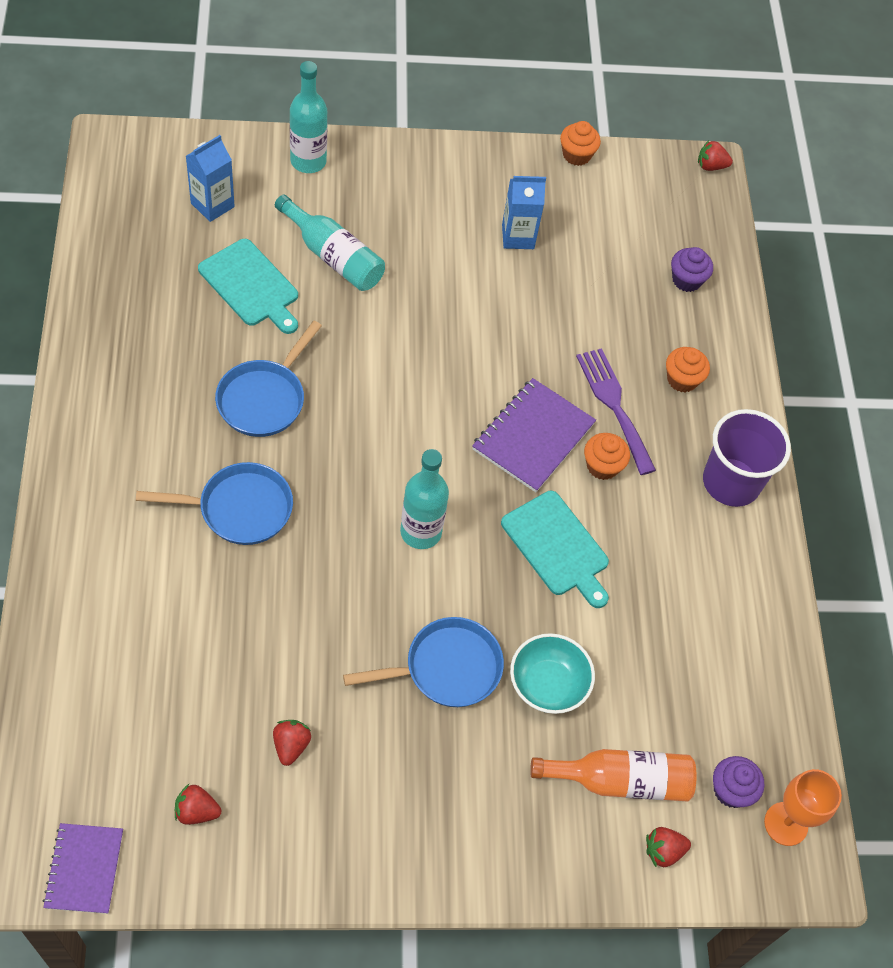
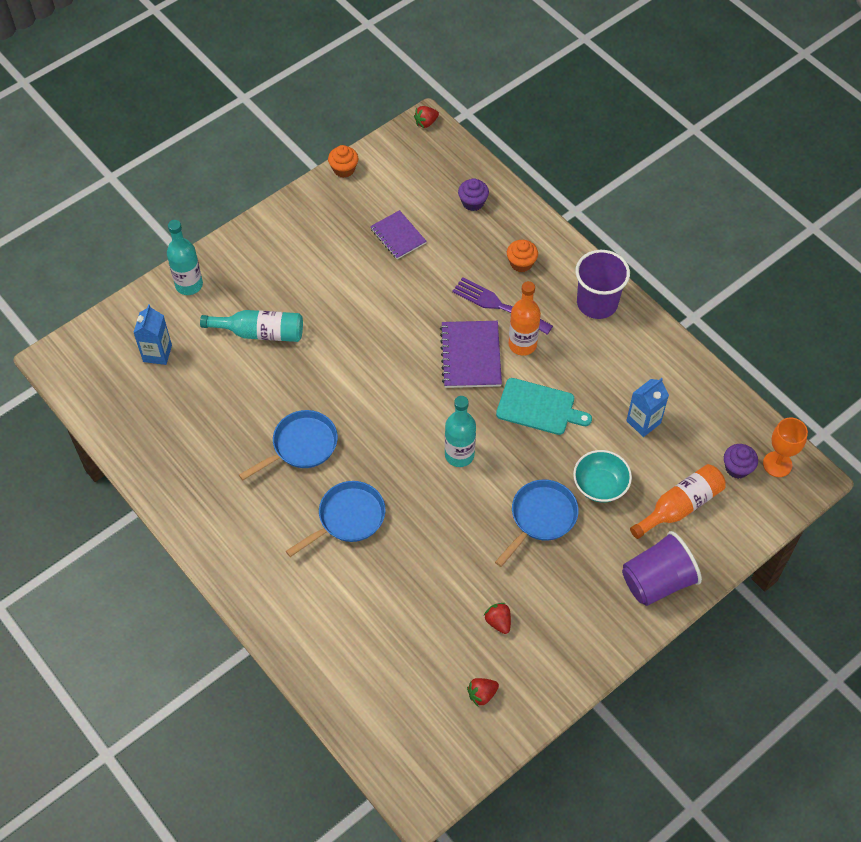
camera: 30 degrees left, 0 degrees up
purple notebook [43,823,123,914] -> purple notebook moved to [370,210,427,259]
turquoise cutting board [198,239,298,334] -> none
blue pan [215,321,322,437] -> blue pan turned 120 degrees counterclockwise [239,410,338,480]
blue carton [502,176,546,249] -> blue carton moved to [626,378,669,437]
orange cupcake [584,433,630,480] -> orange bottle [509,281,541,356]
red strawberry [646,827,691,867] -> none
none -> purple cup [622,531,702,606]

